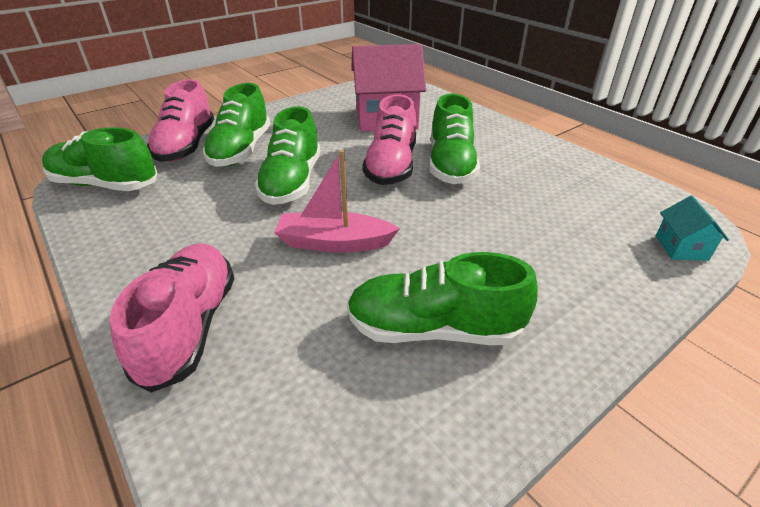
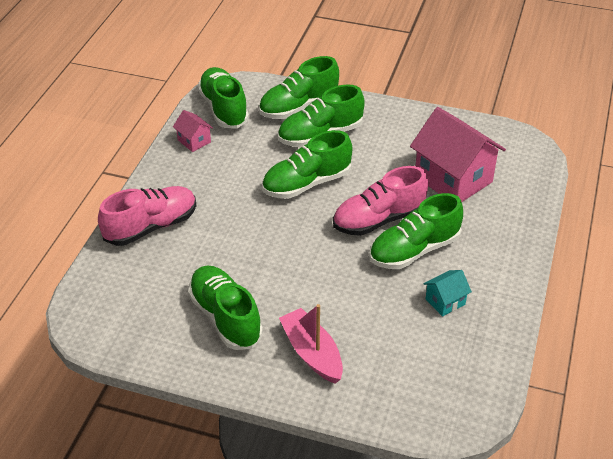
camera: 55 degrees right, 5 degrees up
pink shoe [147,79,214,162] -> green shoe [259,56,339,119]
pink boat [274,150,400,253] -> pink boat moved to [279,304,343,383]
turquoise house [656,196,729,261] -> turquoise house moved to [424,270,472,317]
none -> pink house [173,110,213,152]

